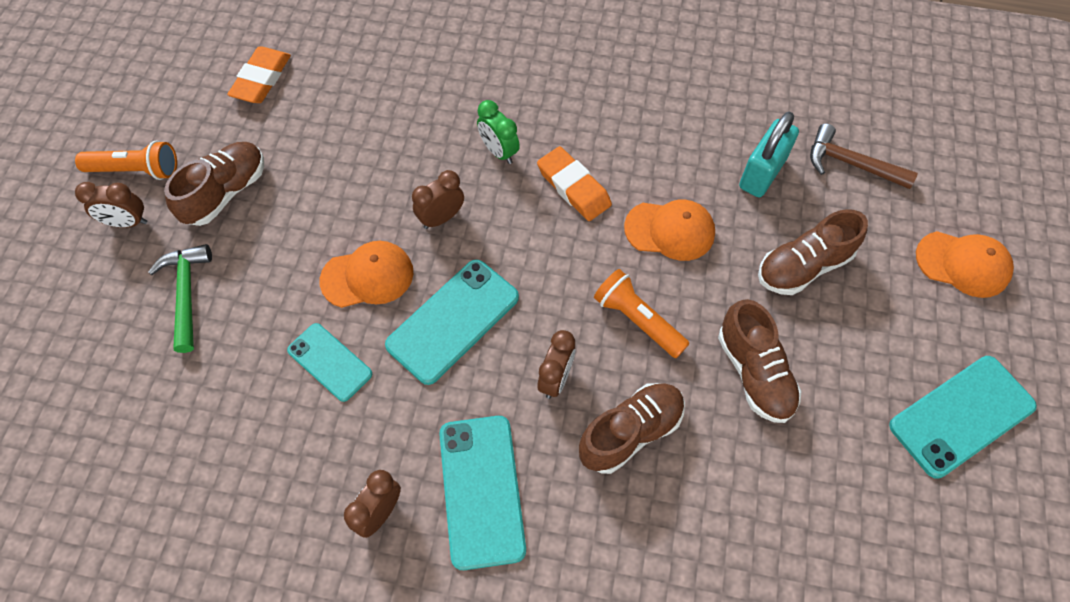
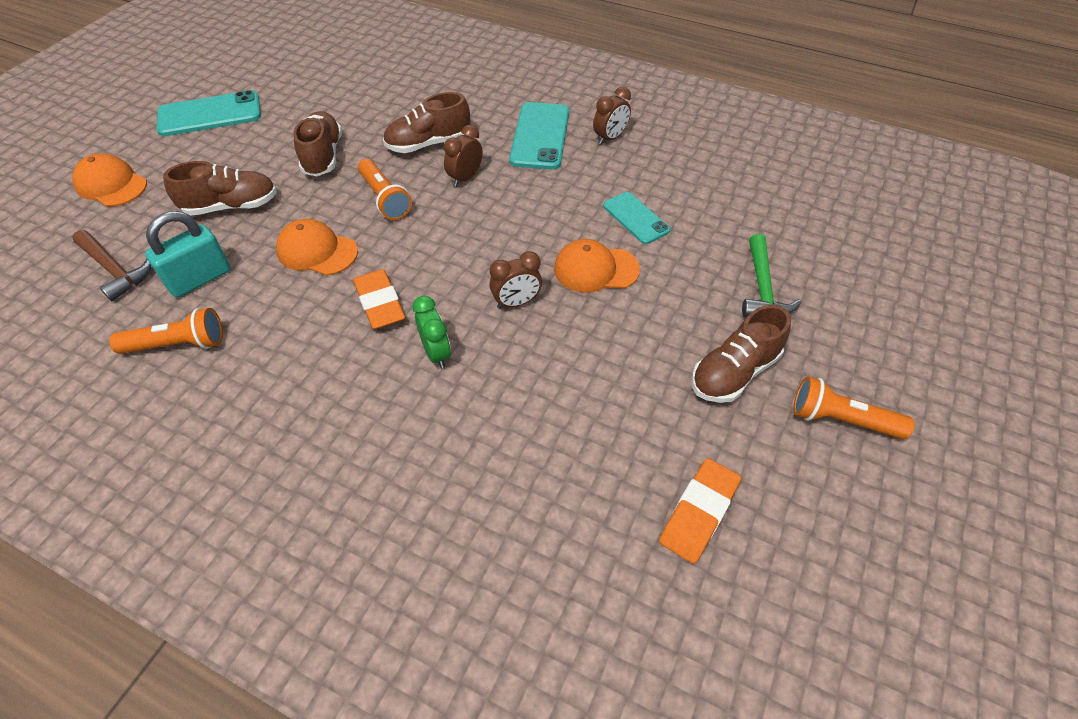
camera: 165 degrees left, 10 degrees down
brown clock [75,182,147,228] -> none
turquoise phone [385,260,519,385] -> none
none -> orange flashlight [109,308,223,354]

